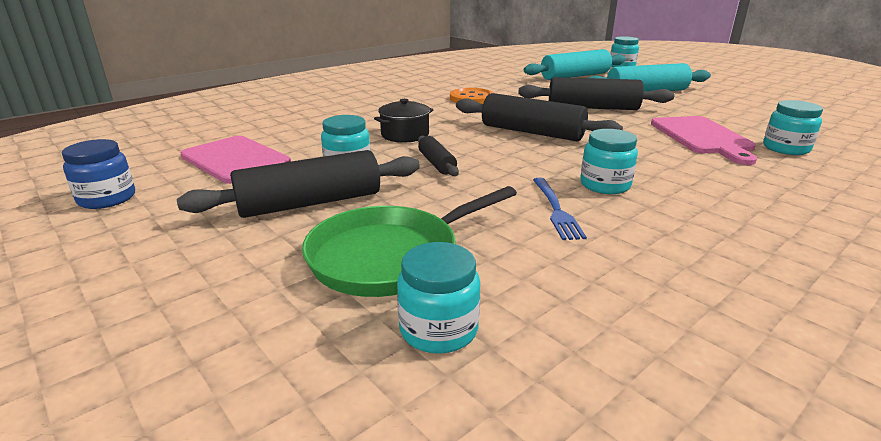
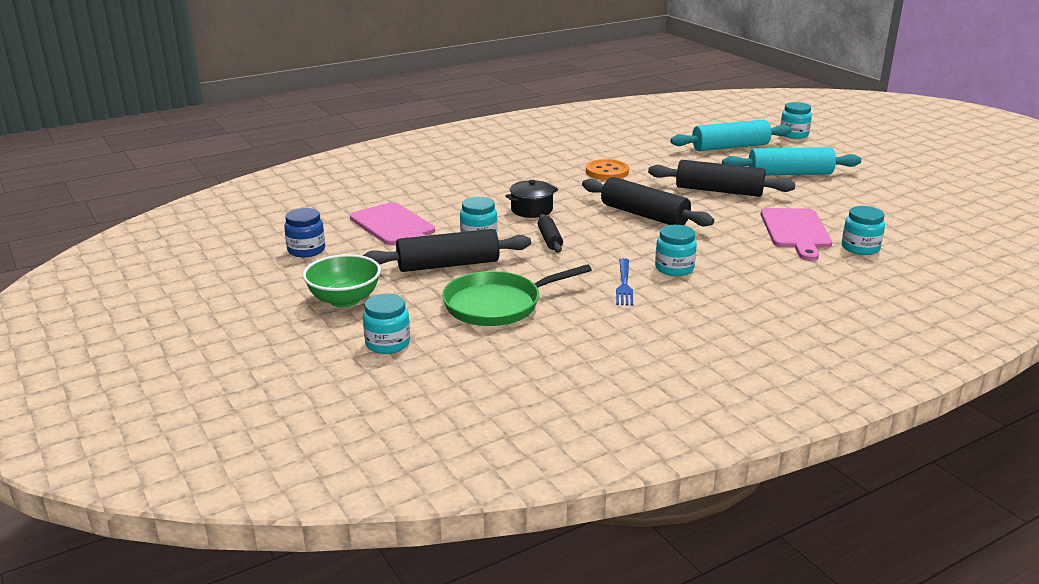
camera: 10 degrees right, 0 degrees up
turquoise jar [397,242,480,354] -> turquoise jar moved to [363,294,410,354]
none -> green bowl [303,254,381,308]

